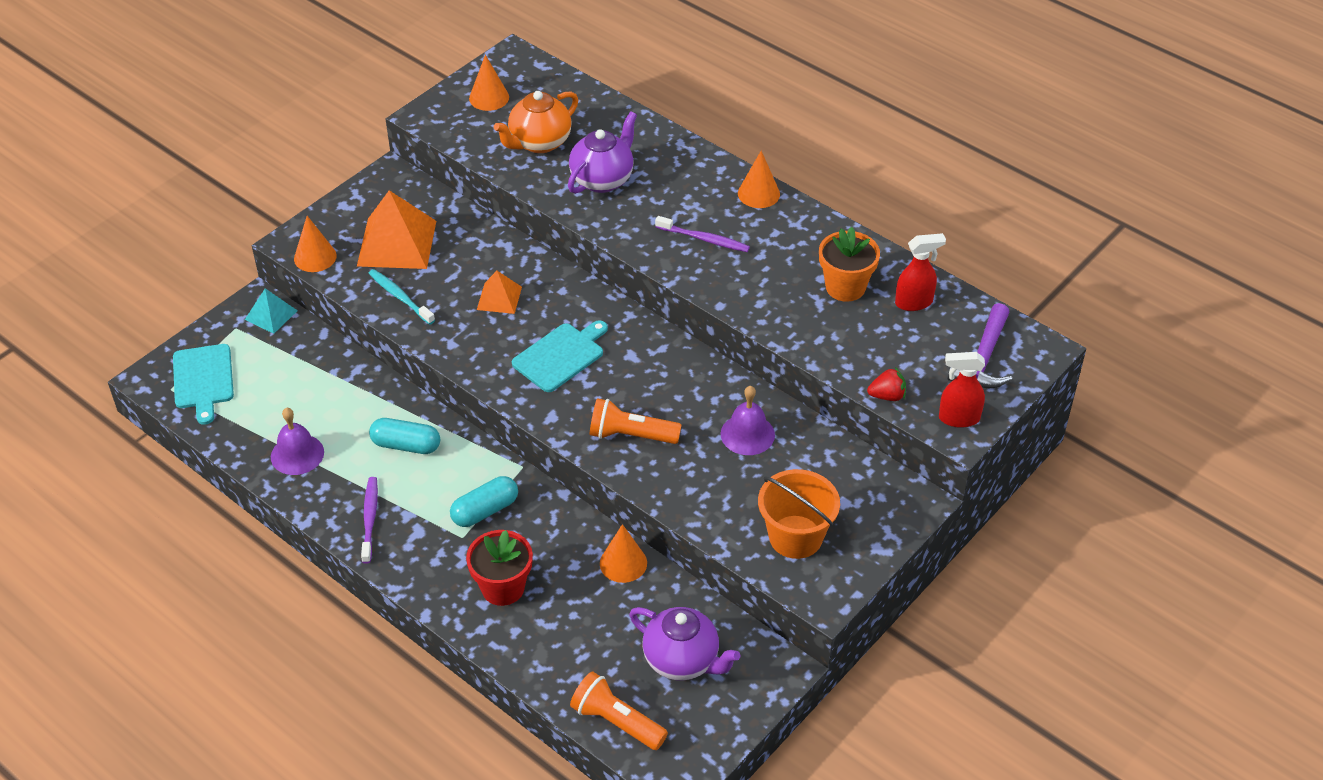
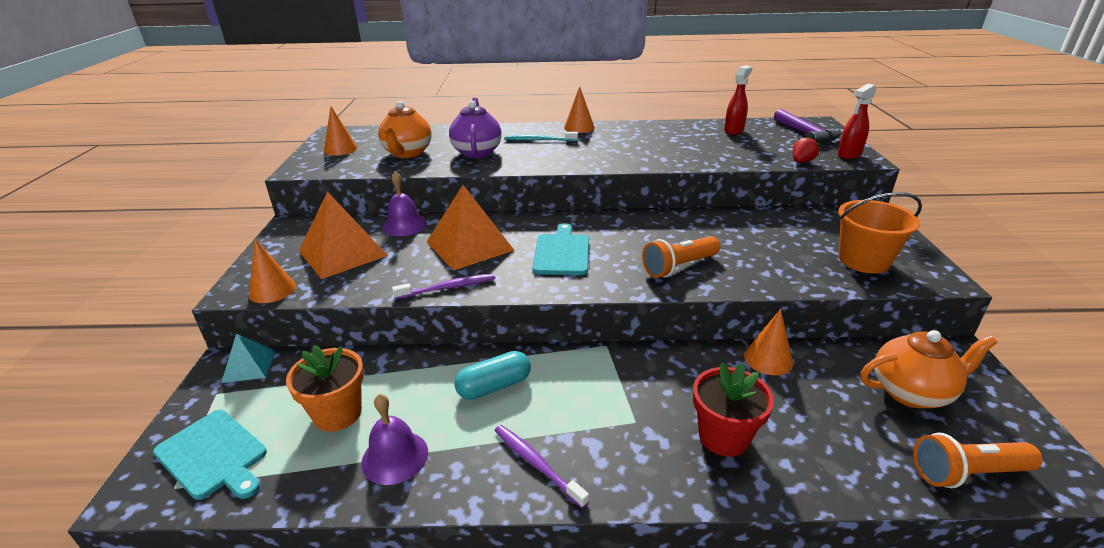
camera: 40 degrees left, 15 degrees down
turquoise toothbrush [368,269,435,325] -> turquoise toothbrush moved to [505,132,578,142]
turquoise capsule [450,476,518,527] -> none
orange pyramid [477,271,522,314] -> orange pyramid [427,185,515,271], size x1.87
purple teapot [629,607,740,680] -> orange teapot [860,330,997,408]
purple toothbrush [655,216,750,252] -> purple toothbrush moved to [392,273,495,299]
purple bell [721,386,775,455] -> purple bell moved to [383,171,427,236]
orange flower pot [819,227,880,302] -> orange flower pot moved to [286,345,364,432]

